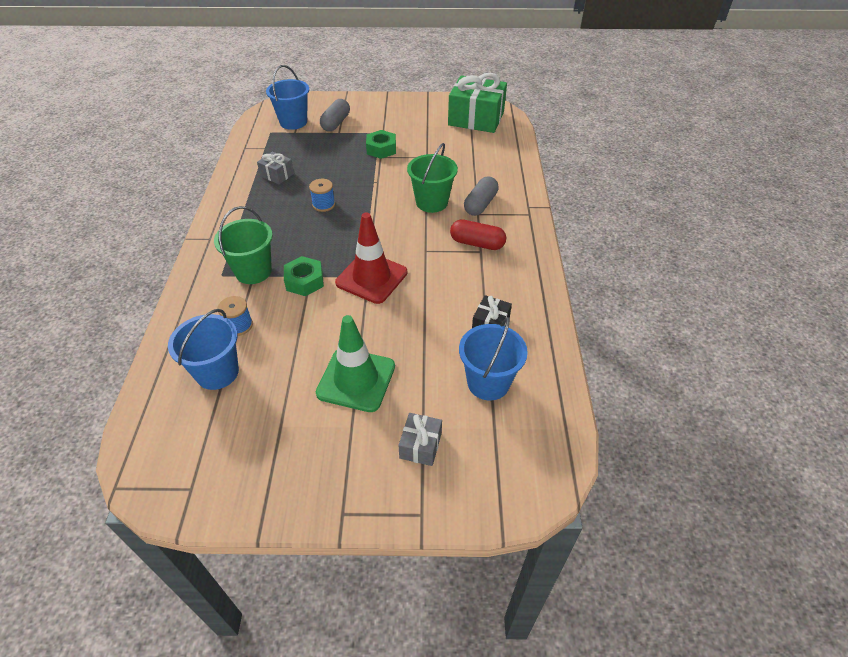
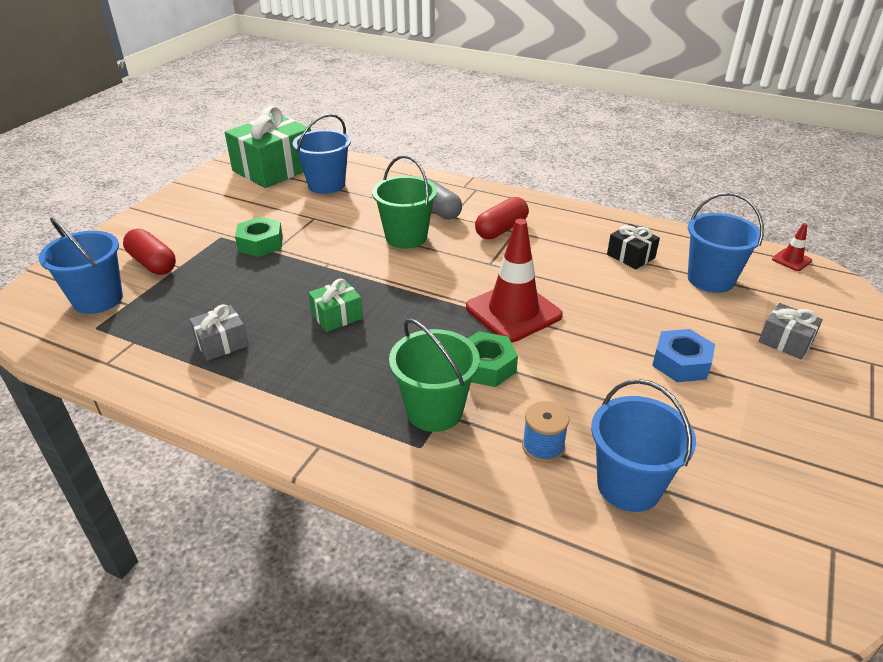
camera: 65 degrees left, 10 degrees down
blue spool [309,179,335,212] -> green gift [308,279,363,332]
green traffic cone [316,315,395,412] -> blue nut [652,329,715,382]
grey capsule [320,99,350,131] -> red capsule [123,229,176,275]
none -> blue bucket [293,114,351,194]
none -> red traffic cone [772,223,812,271]

